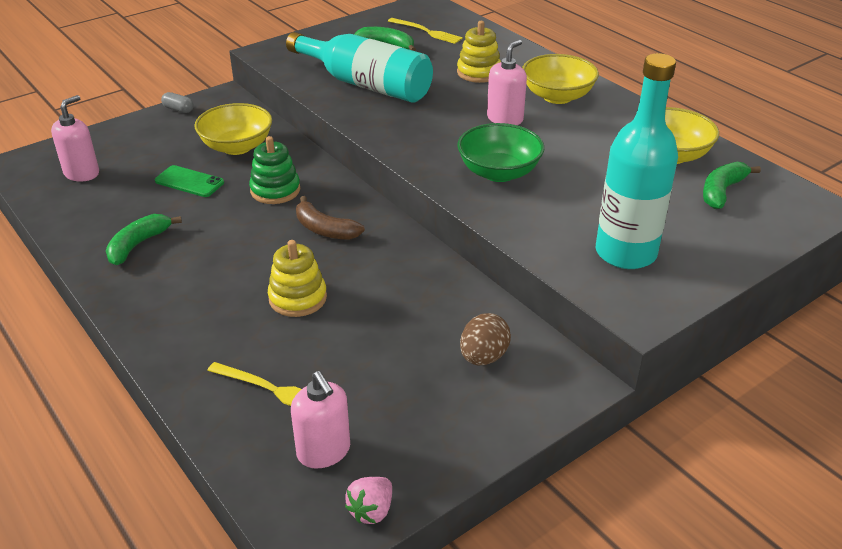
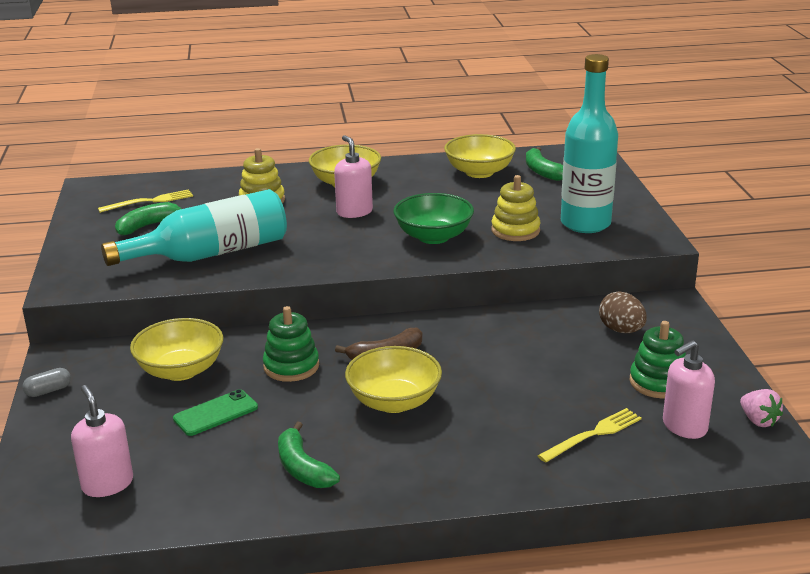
camera: 60 degrees left, 10 degrees down
yellow stacking toy [268,240,327,317] -> yellow stacking toy moved to [491,175,541,241]
pink soap dispenser [291,371,350,469] -> pink soap dispenser turned 150 degrees clockwise [663,340,715,439]
none -> yellow bowl [345,346,442,413]
none -> green stacking toy [630,321,686,398]

